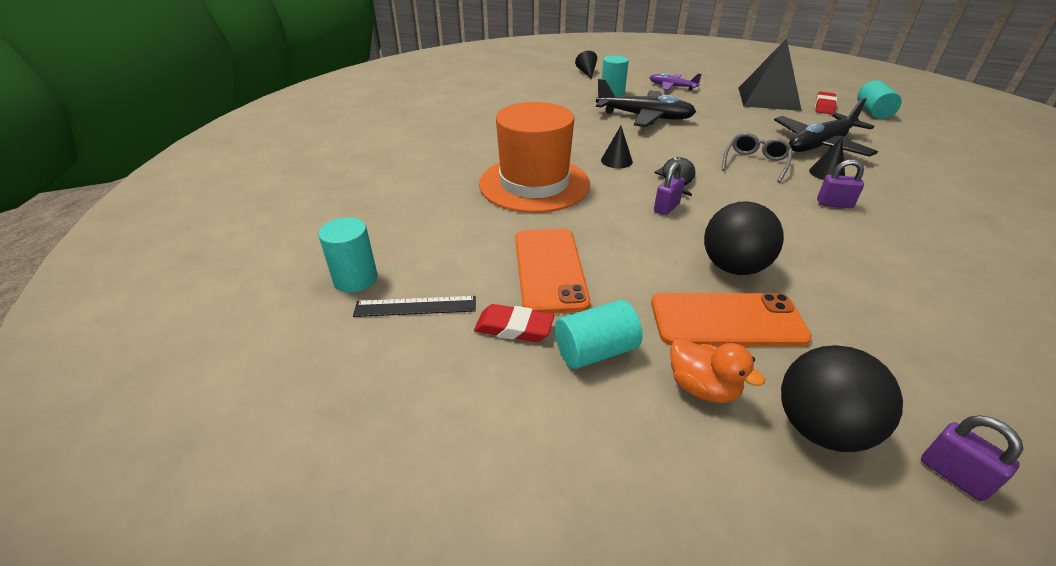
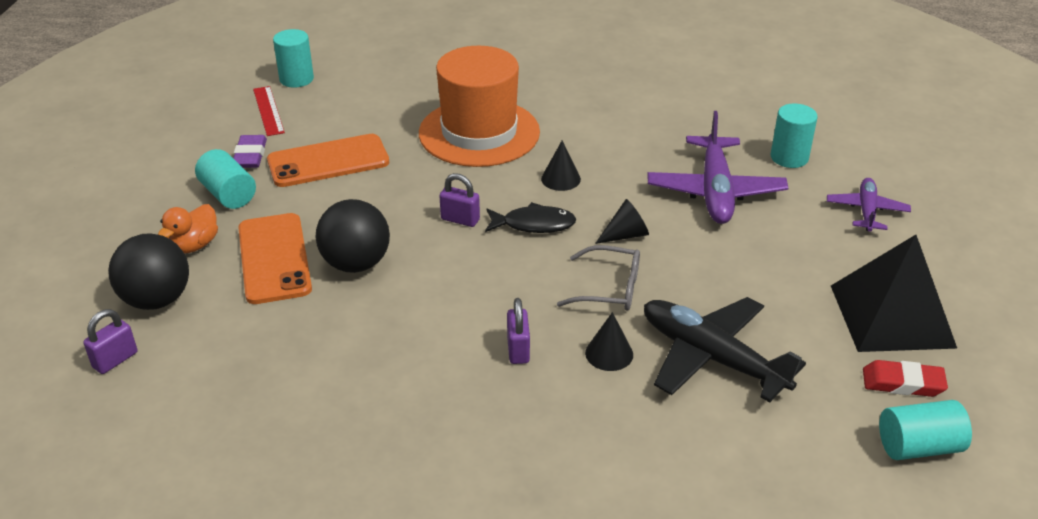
camera: 75 degrees right, 0 degrees up
black ruler [353,296,476,317] -> red ruler [253,86,285,136]
red eraser [474,304,554,342] -> purple eraser [233,135,267,168]
black cone [575,51,597,79] -> black cone moved to [595,199,649,244]
black plane [596,78,696,127] -> purple plane [647,111,788,224]

